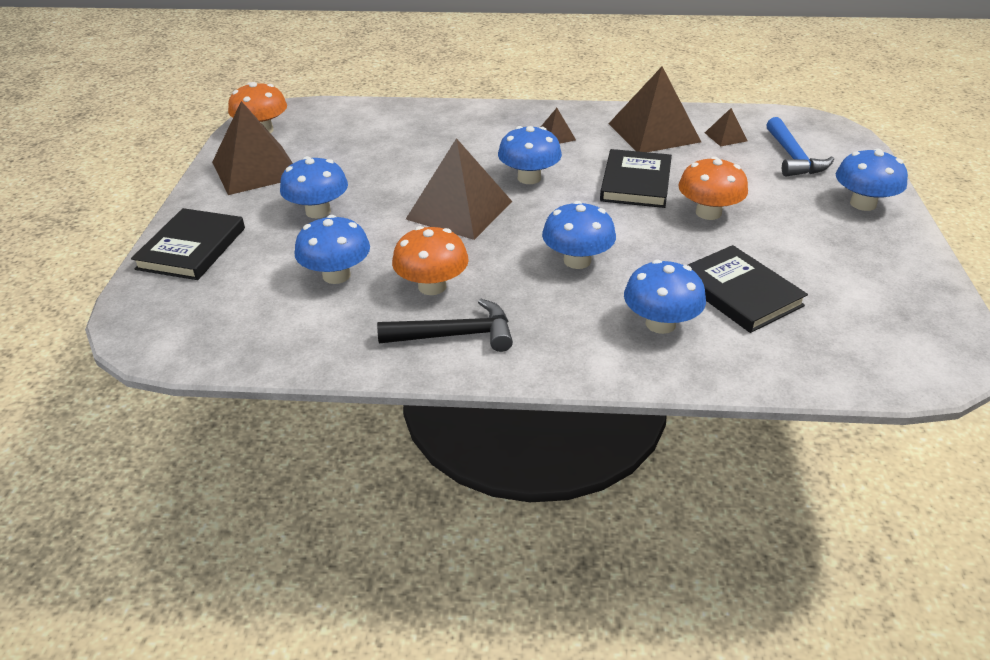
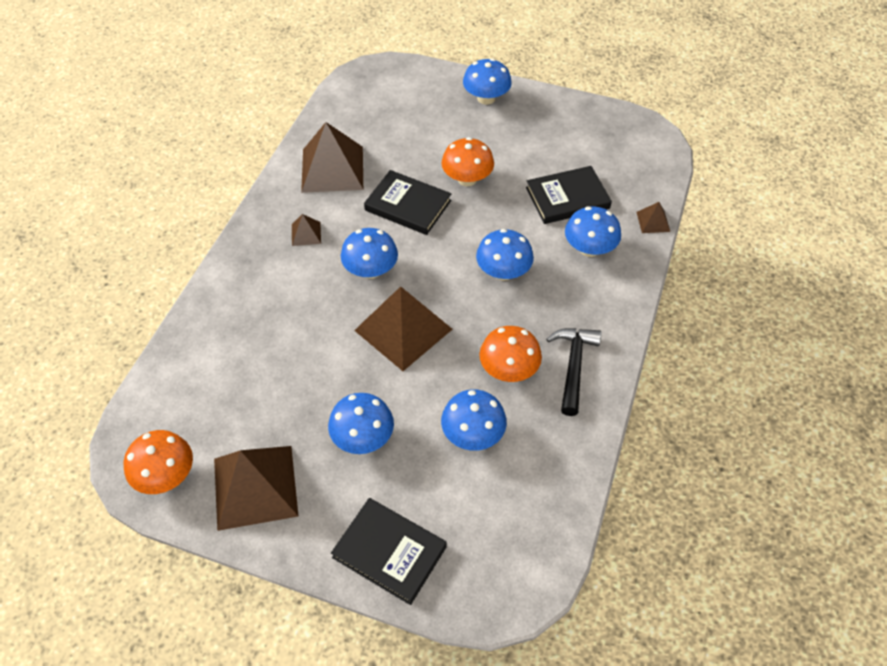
camera: 75 degrees left, 15 degrees up
brown pyramid [705,108,747,147] -> brown pyramid moved to [636,202,670,233]
blue hammer [766,117,834,176] -> none

